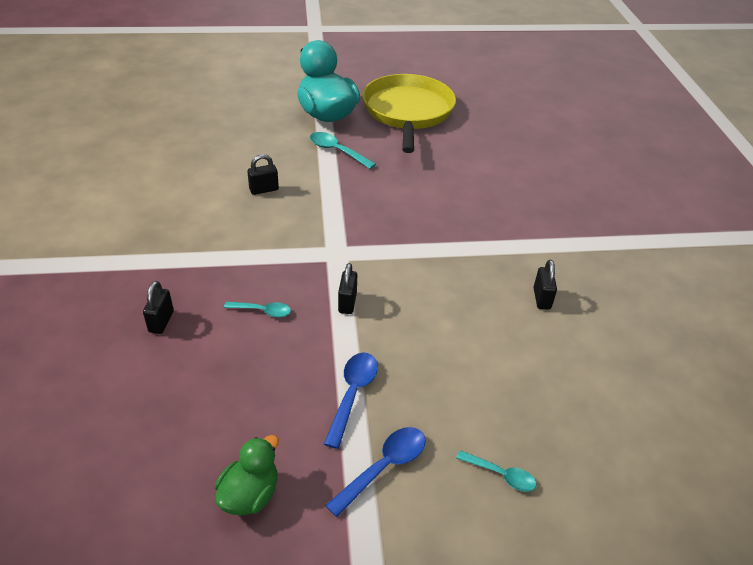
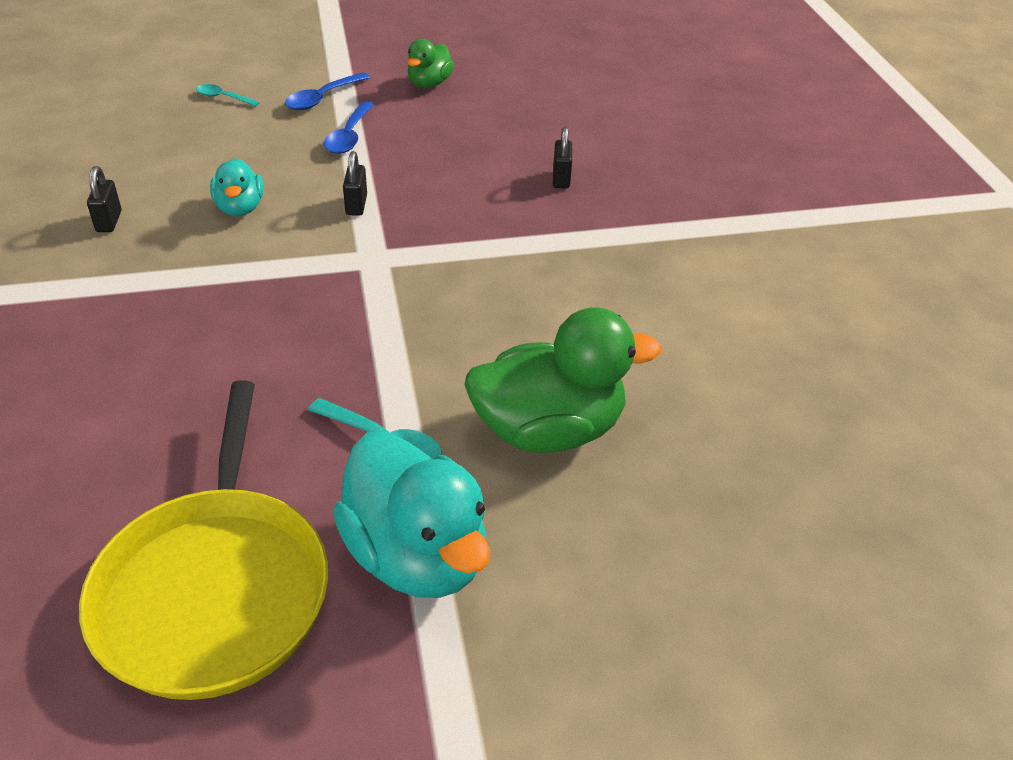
camera: 175 degrees right, 0 degrees up
turquoise spoon [224,302,291,317] -> none
black padlock [247,154,279,195] -> none
none -> turquoise duck [210,158,264,216]
none -> green duck [464,307,661,453]

